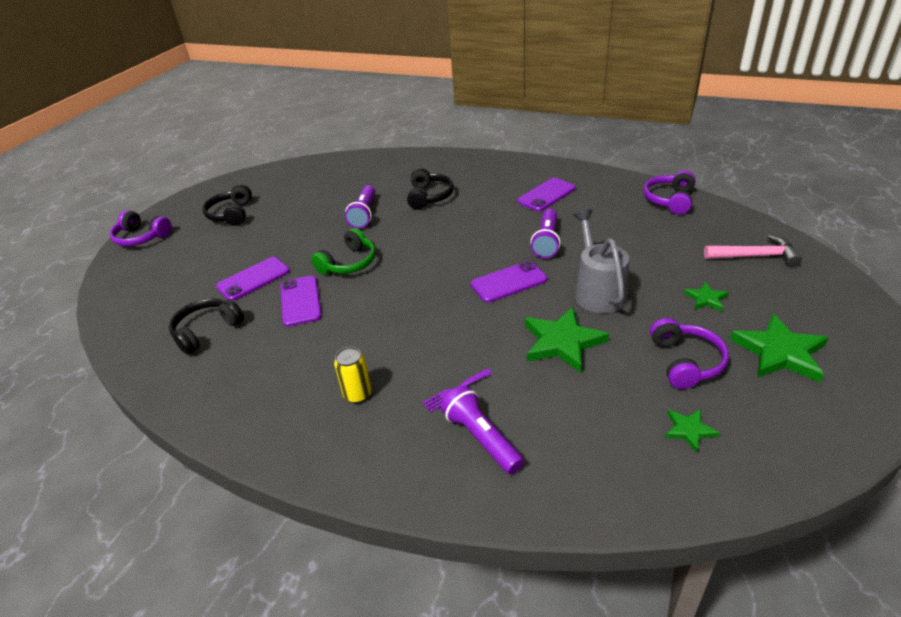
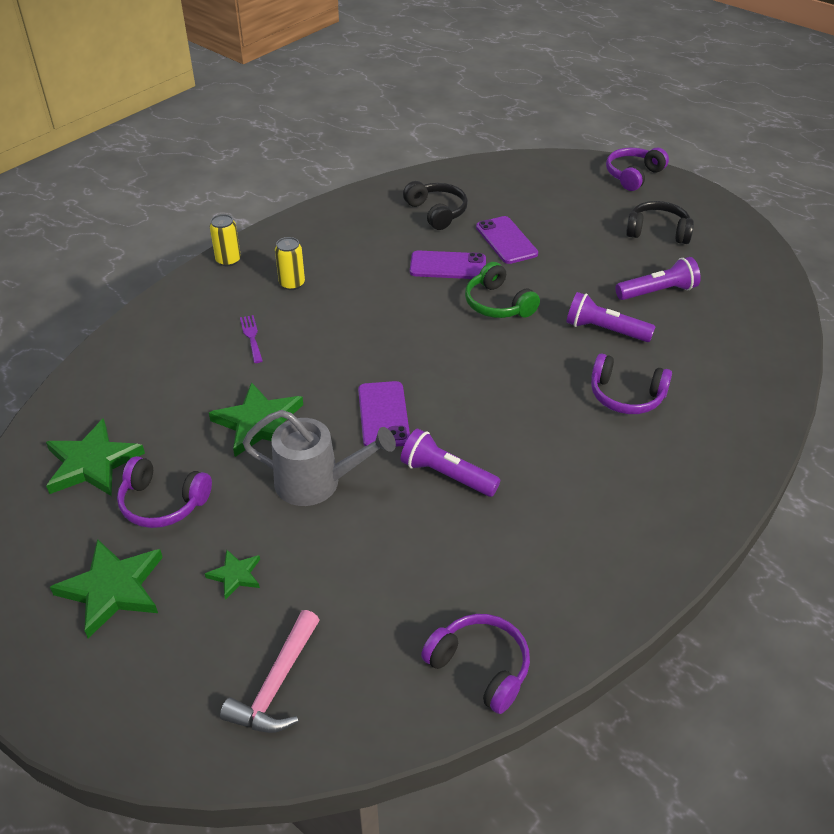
camera: 105 degrees right, 5 degrees up
black headphones [407,168,454,209] -> purple headphones [591,353,672,414]
purple flashlight [441,386,524,474] -> purple flashlight moved to [616,257,701,300]
purple phone [517,178,576,211] -> none
green star [664,409,720,453] -> green star [46,418,145,496], size x1.92
none -> yellow can [210,214,241,266]

